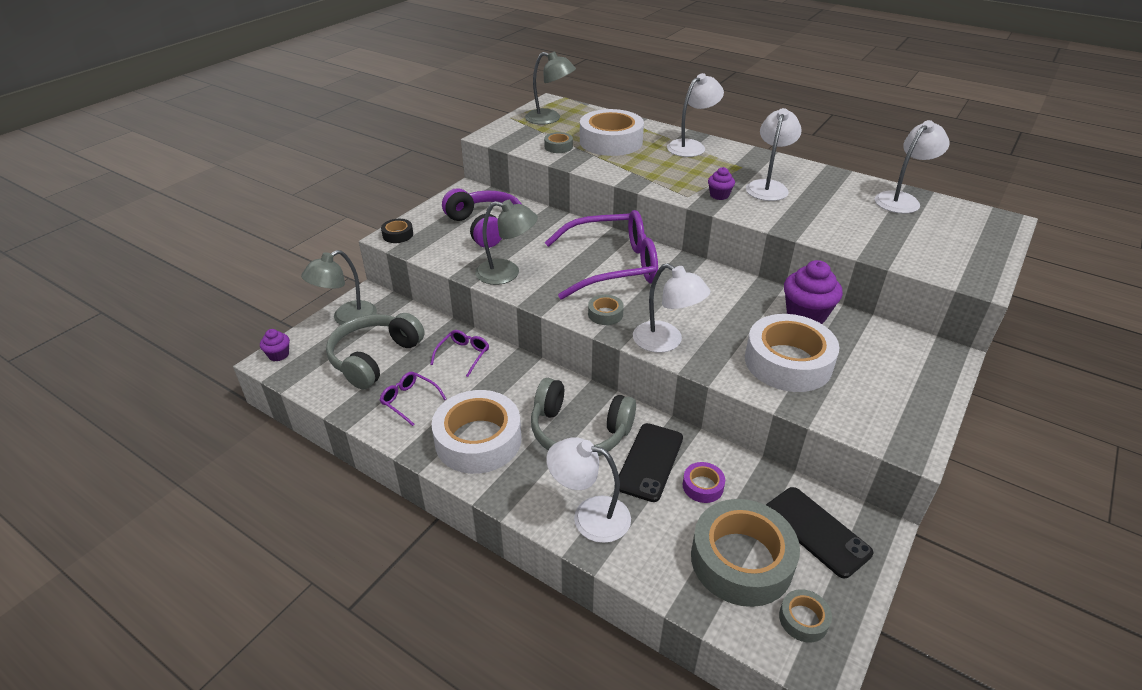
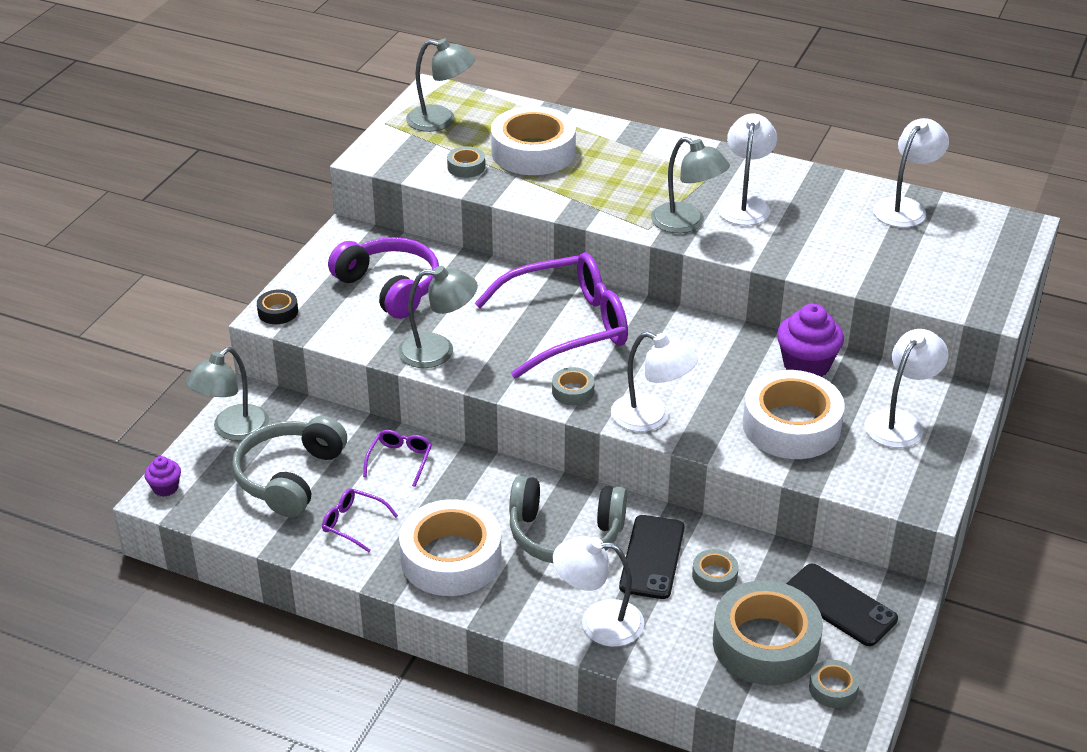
camera: 10 degrees left, 0 degrees up
white lamp [667,73,724,157] -> white lamp moved to [864,329,948,448]
purple tape [683,462,725,503] -> grey tape [692,549,739,593]
purple cupcake [708,167,735,200] -> grey lamp [651,137,730,233]

